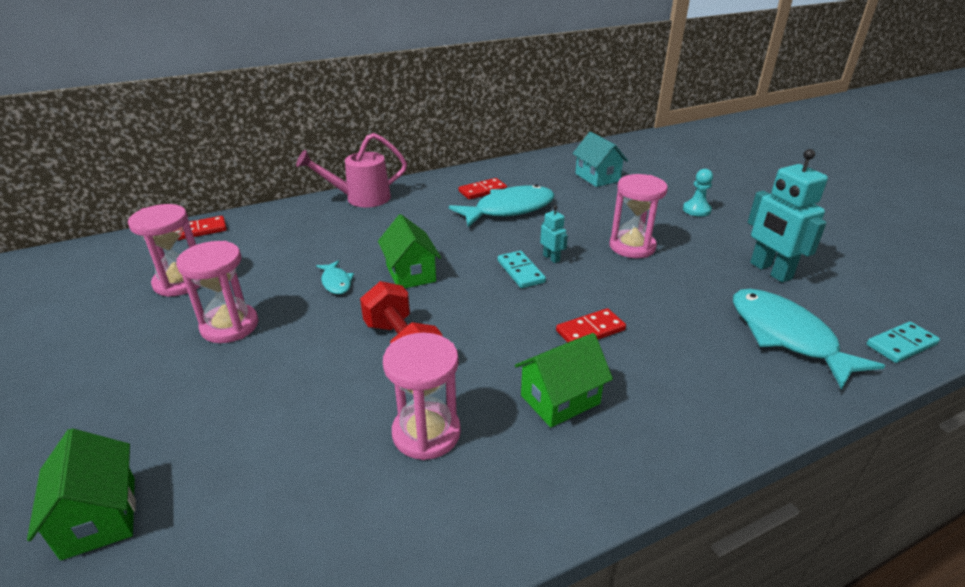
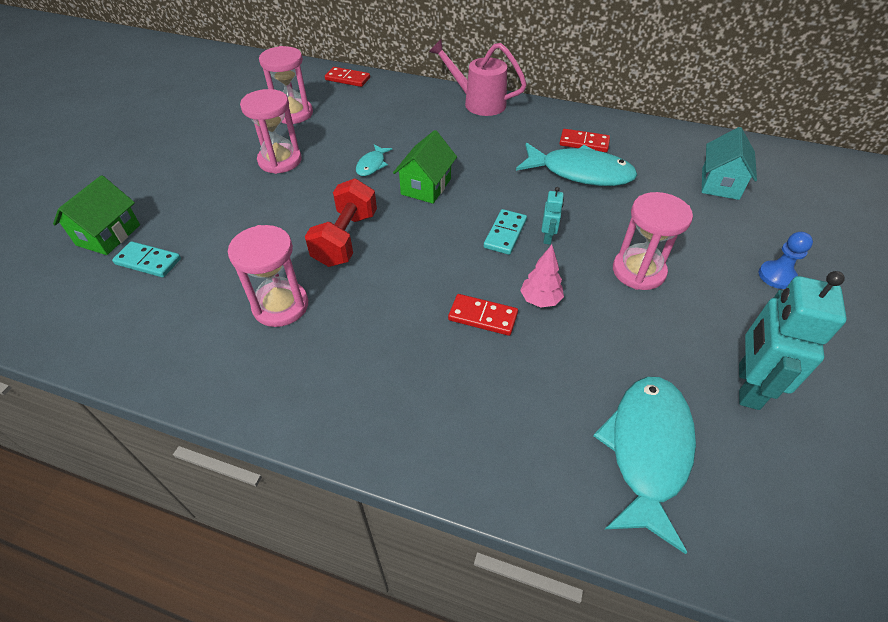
camera: 45 degrees right, 15 degrees up
green house [515,333,613,427] -> none
turquoise pawn [683,169,713,217] -> blue pawn [759,232,813,289]
turquoise domino [867,322,940,363] -> turquoise domino moved to [112,241,181,277]
none -> pink tree [520,245,564,308]

